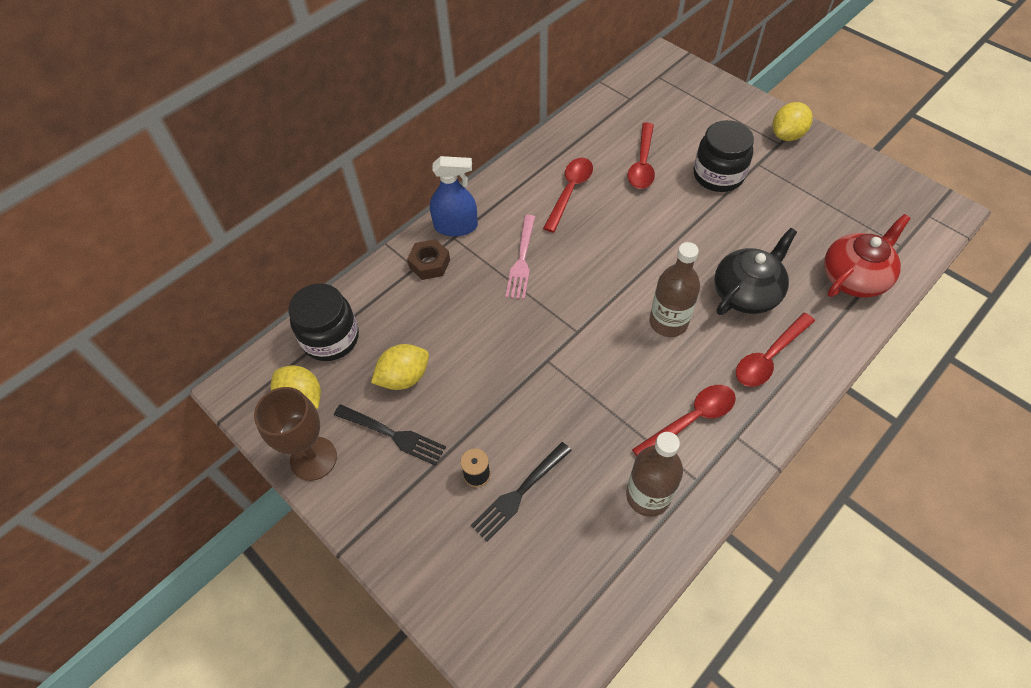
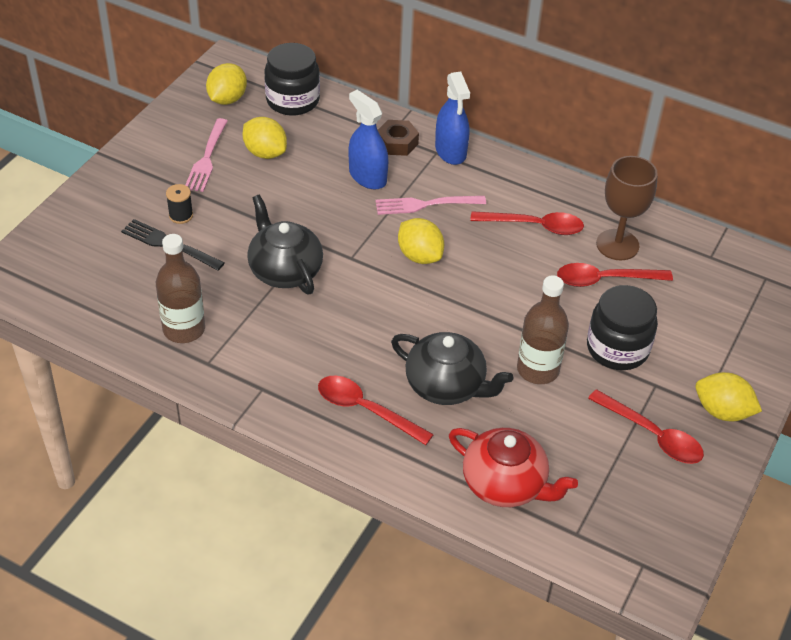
camera: 70 degrees right, 10 degrees down
brown goblet [254,387,337,481] -> brown goblet moved to [596,156,658,260]
black fork [334,404,446,466] -> pink fork [185,118,228,192]
red spoon [632,385,736,456] -> red spoon moved to [588,389,704,464]
brown bottle [649,242,700,337] -> brown bottle moved to [517,276,569,384]
none -> black teapot [247,194,323,294]
none -> blue spray bottle [348,90,388,189]
none -> yellow lemon [398,218,444,264]

